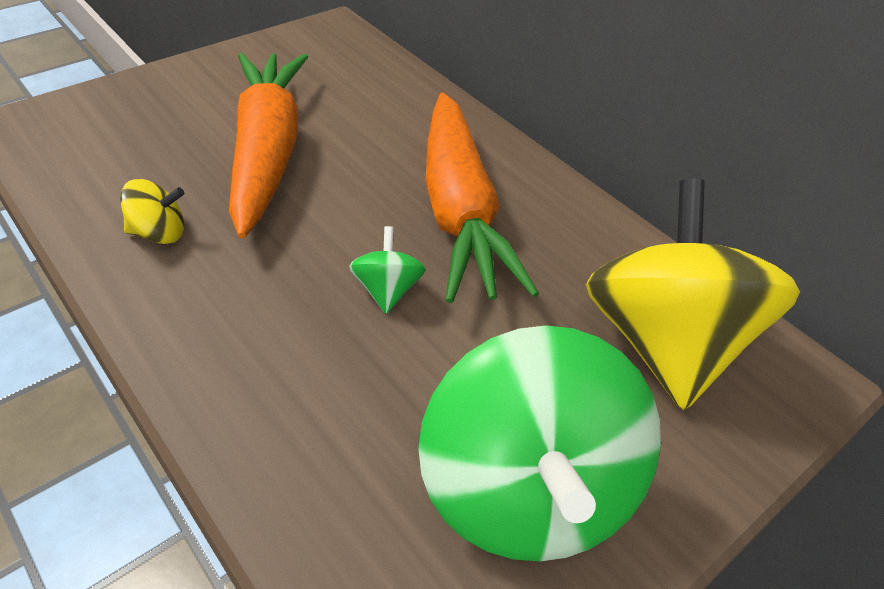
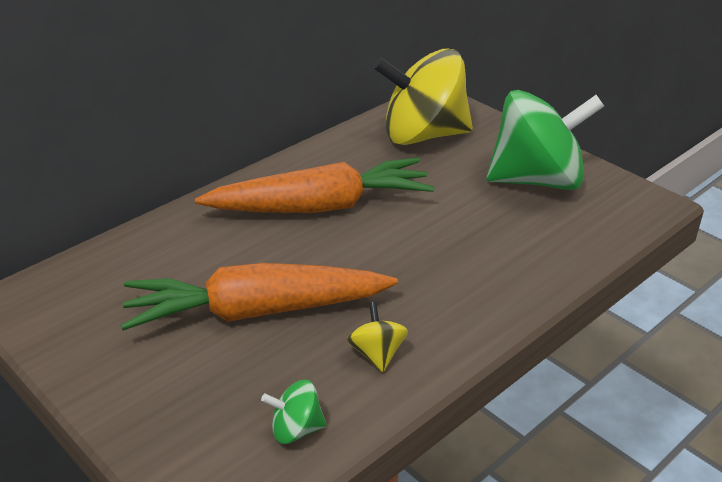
camera: 90 degrees left, 10 degrees down
green spinning top [349,226,426,314] -> green spinning top moved to [261,380,327,444]

